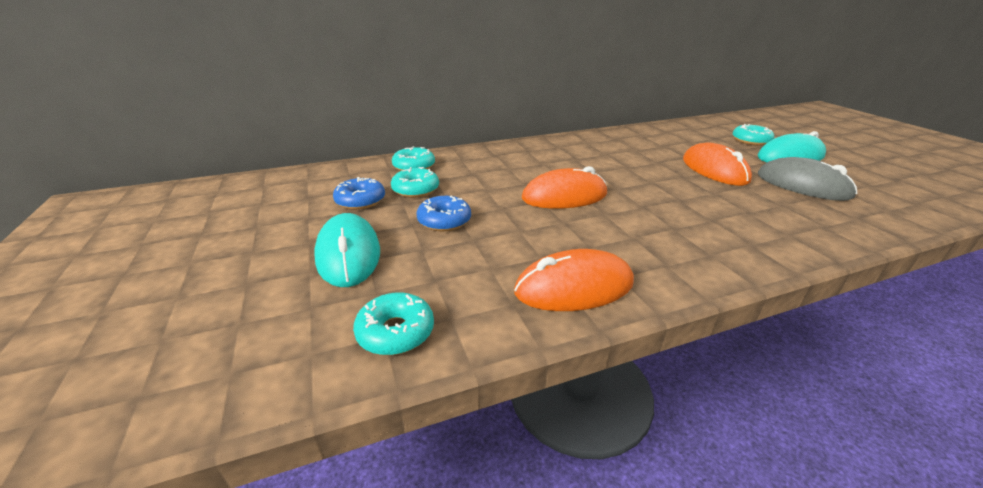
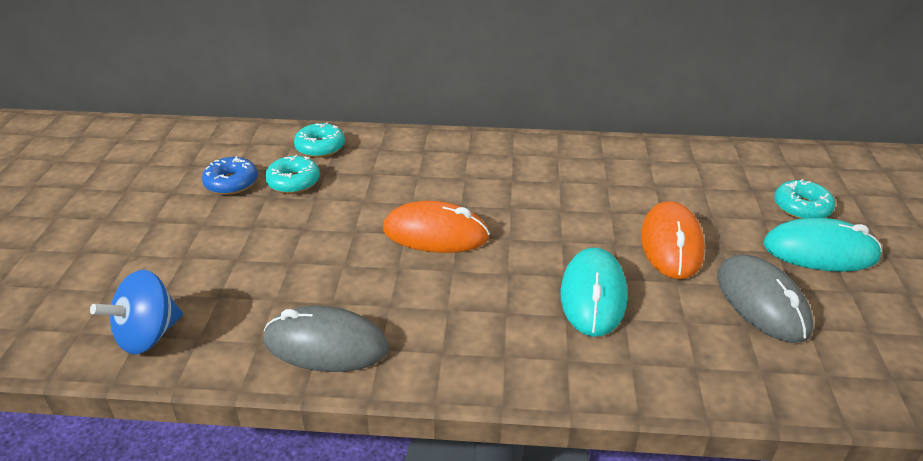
camera: 25 degrees right, 5 degrees up
turquoise mouse [314,213,380,287] -> turquoise mouse moved to [560,248,627,337]
turquoise donut [353,292,434,355] -> blue spinning top [90,270,183,354]
blue donut [416,196,471,231] -> none
orange mouse [514,249,634,311] -> grey mouse [264,306,389,372]

